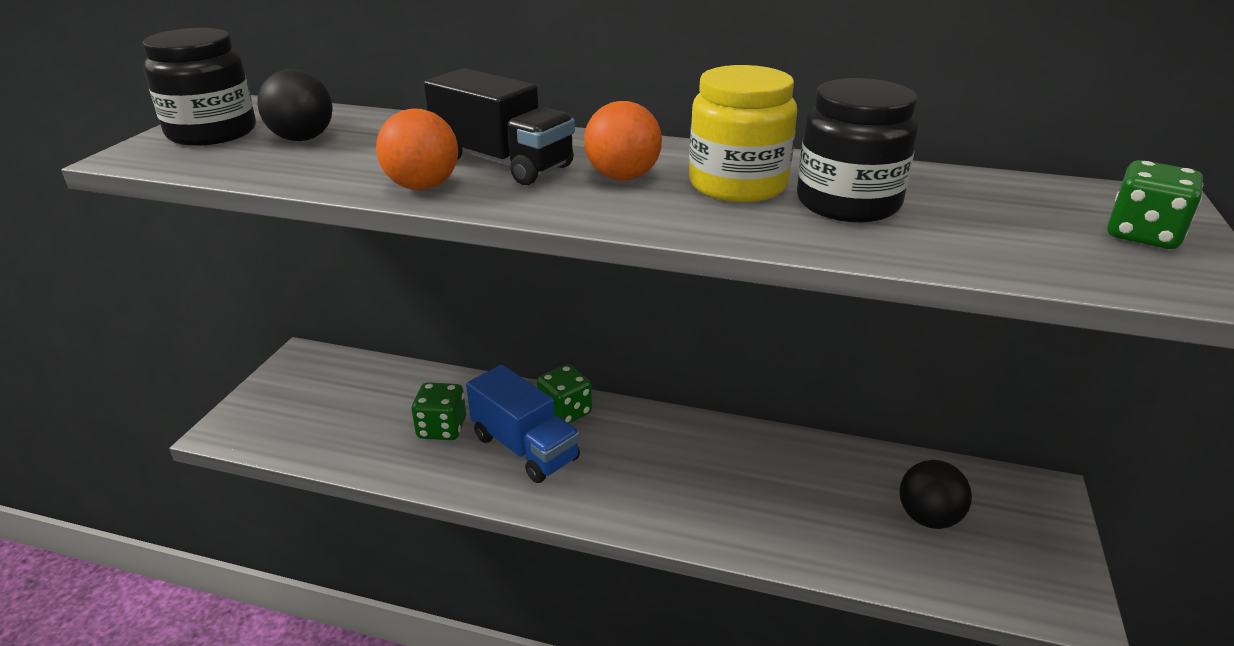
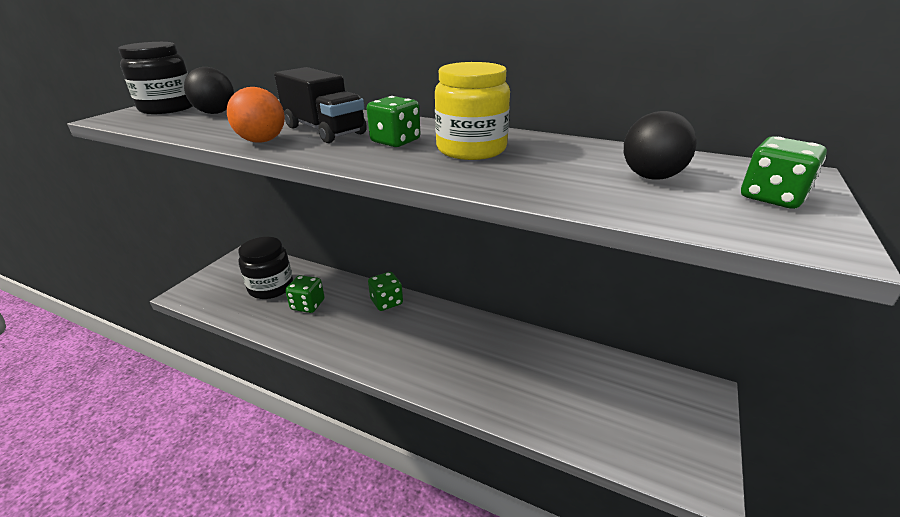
camera: 10 degrees right, 0 degrees up
blue truck [466,365,580,483] -> none
orange ball [584,101,662,180] -> green dice [367,96,420,147]
black jar [797,78,918,223] -> black jar moved to [238,237,293,299]
black ball [899,460,972,529] -> black ball moved to [624,111,697,180]

